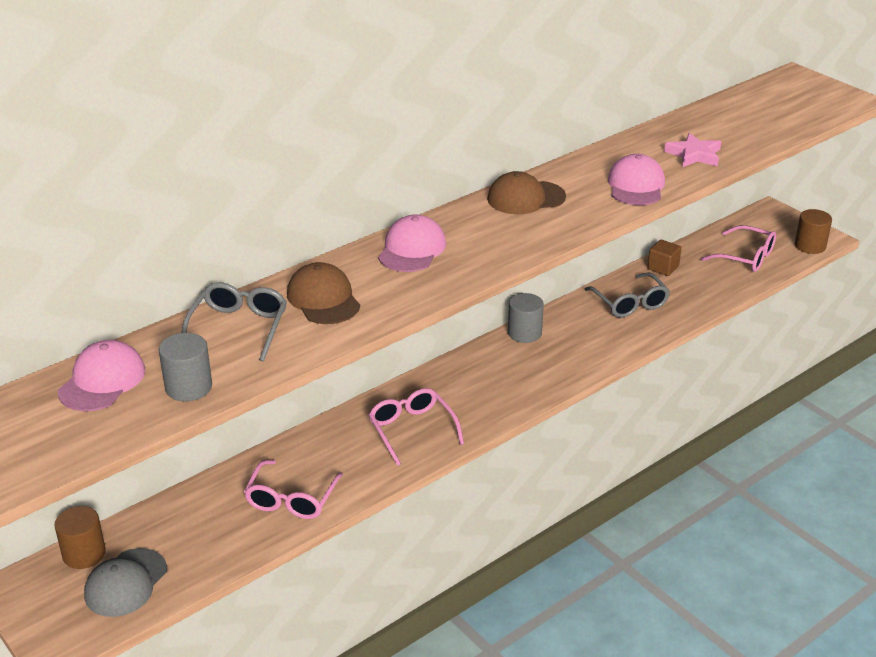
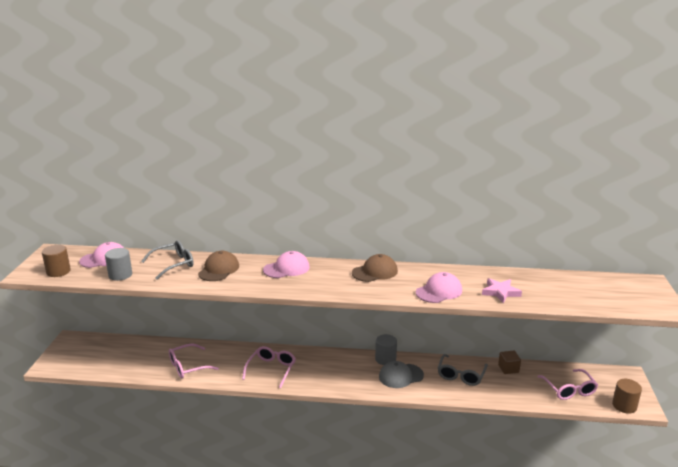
camera: 45 degrees right, 10 degrees down
brown cylinder [54,506,106,569] -> brown cylinder moved to [42,245,71,277]
grey cap [84,548,167,617] -> grey cap moved to [379,361,424,388]
brown cap [487,171,566,214] -> brown cap turned 120 degrees clockwise [352,254,398,282]

